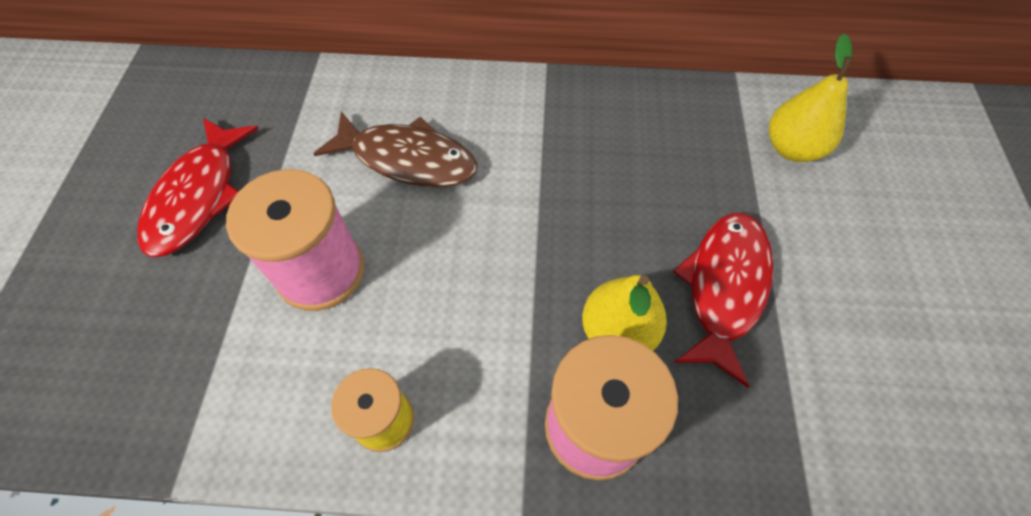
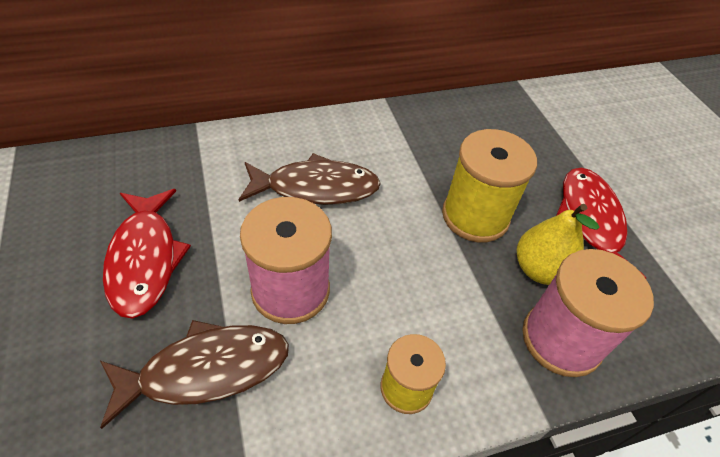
camera: 25 degrees left, 10 degrees down
yellow pear [769,34,853,162] -> none
none -> brown fish [100,320,289,429]
none -> yellow spool [442,129,537,242]

